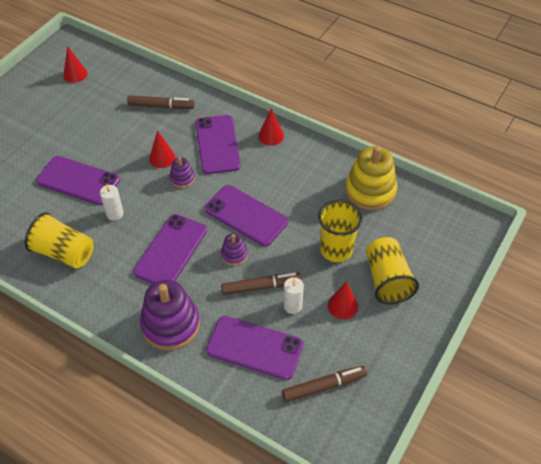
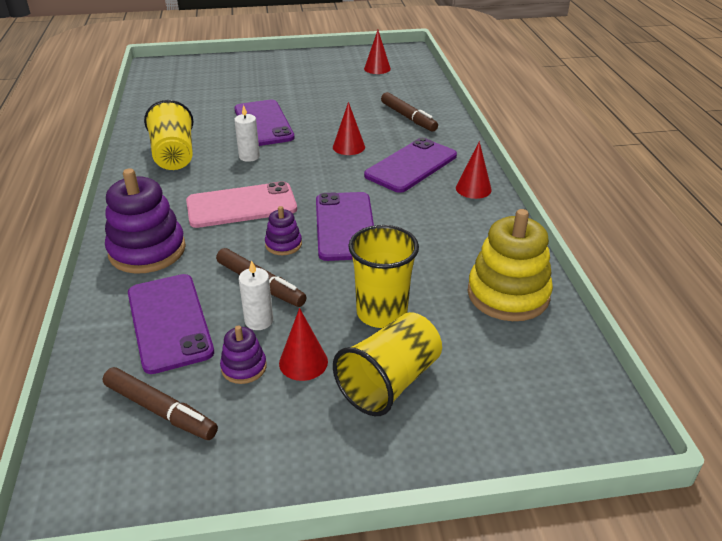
camera: 50 degrees right, 15 degrees down
purple phone [133,214,207,284] -> pink phone [186,181,297,228]
purple stacking toy [170,157,195,188] -> purple stacking toy moved to [220,325,267,384]

